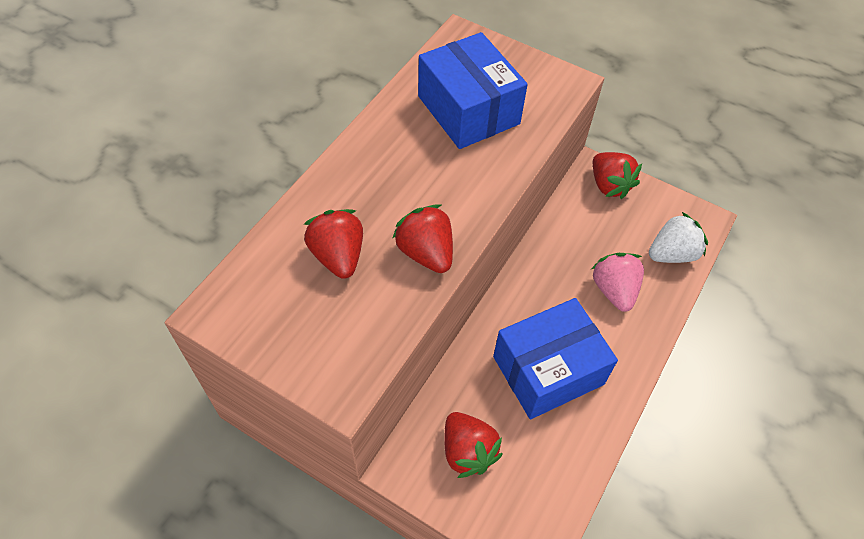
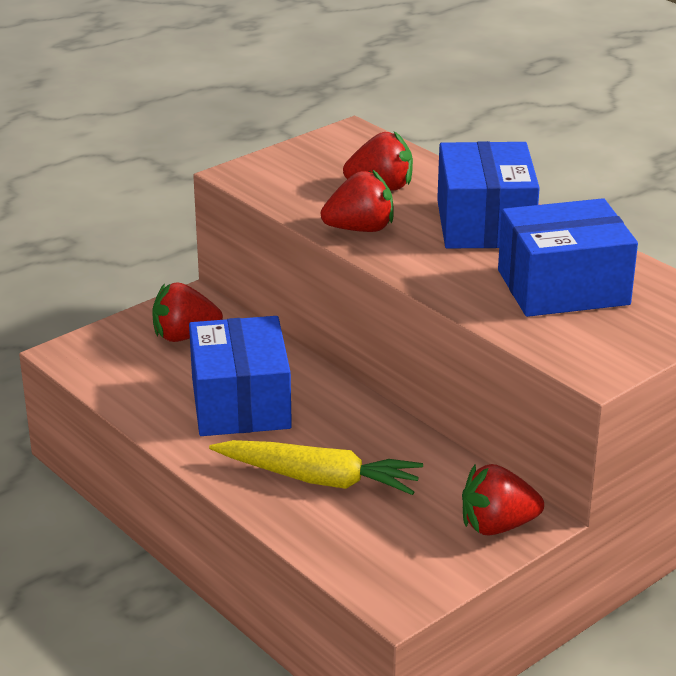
camera: 110 degrees right, 25 degrees down
pink strawberry [591,253,644,312] -> yellow carrot [209,440,423,495]
white strawberry [649,212,708,263] -> none
none -> blue box [437,141,540,249]

